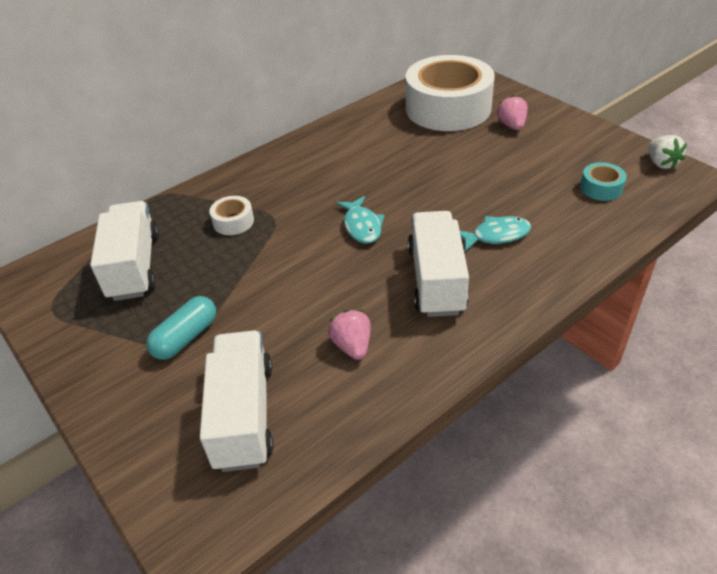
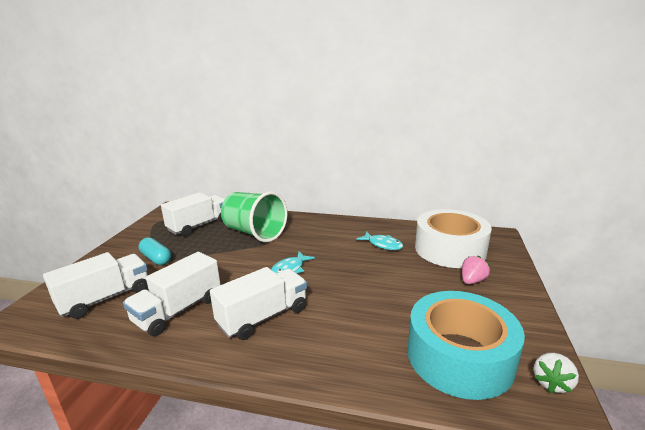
camera: 50 degrees right, 20 degrees down
turquoise capsule [146,296,216,360] -> turquoise capsule turned 45 degrees clockwise [139,237,171,265]
white tape [209,196,254,235] -> green cup [221,191,287,242]
pink strawberry [328,310,371,360] -> white truck [123,252,221,336]
turquoise fish [460,216,531,252] -> turquoise fish moved to [356,232,403,250]
turquoise tape [580,162,627,201] -> turquoise tape [407,291,525,400], size x2.49

